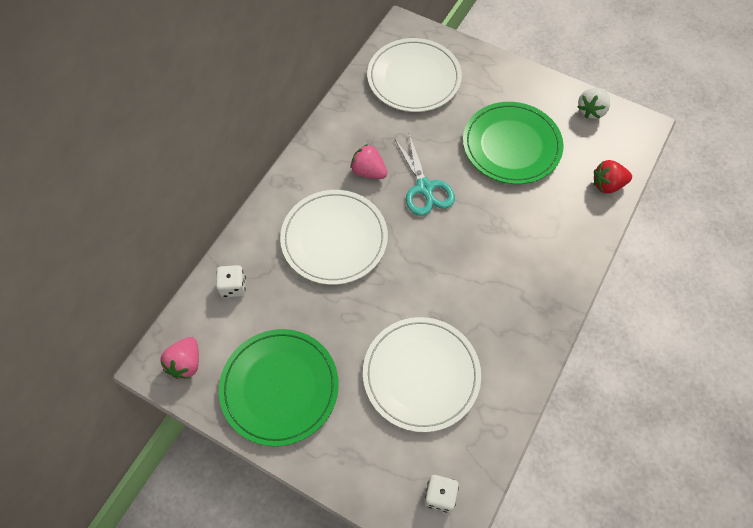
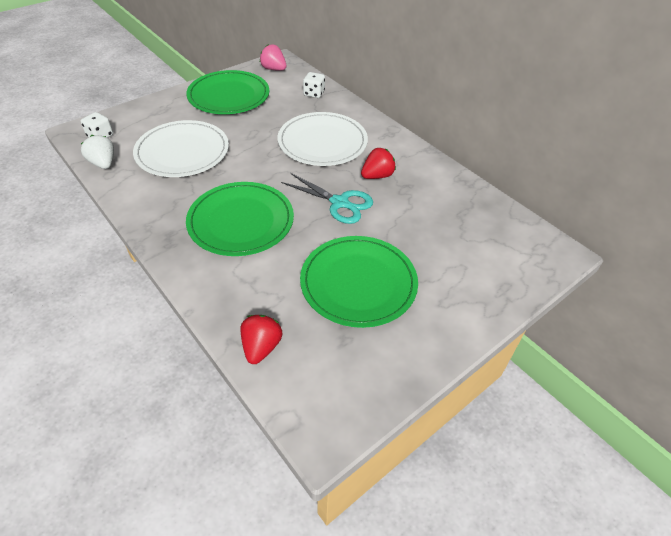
camera: 110 degrees right, 15 degrees down
pink strawberry [350,144,387,179] -> red strawberry [361,148,396,179]
white plate [367,38,462,112] -> none
turquoise scissors [394,134,455,216] -> turquoise scissors turned 150 degrees counterclockwise [281,173,373,224]
white strawberry [578,88,610,119] -> white strawberry moved to [81,135,114,169]
none -> green plate [186,182,294,256]

